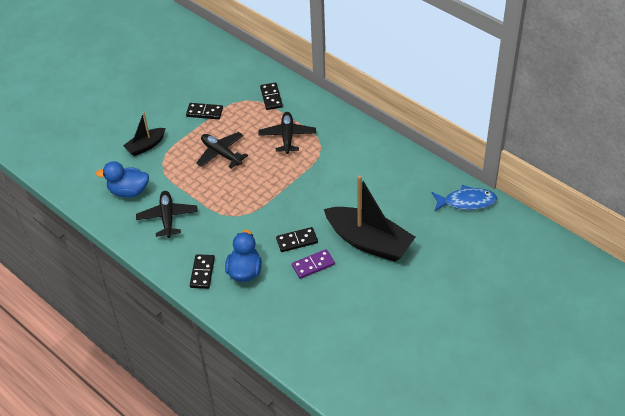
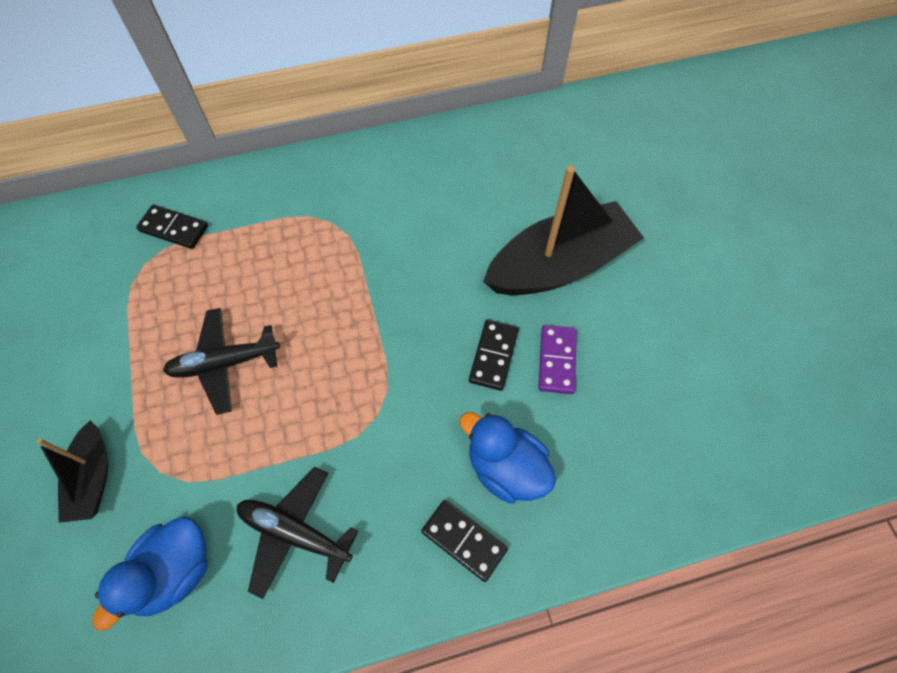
camera: 60 degrees left, 15 degrees up
black domino [186,103,223,119] -> none
black plane [259,112,316,154] -> none
blue fish [432,185,497,211] -> none

